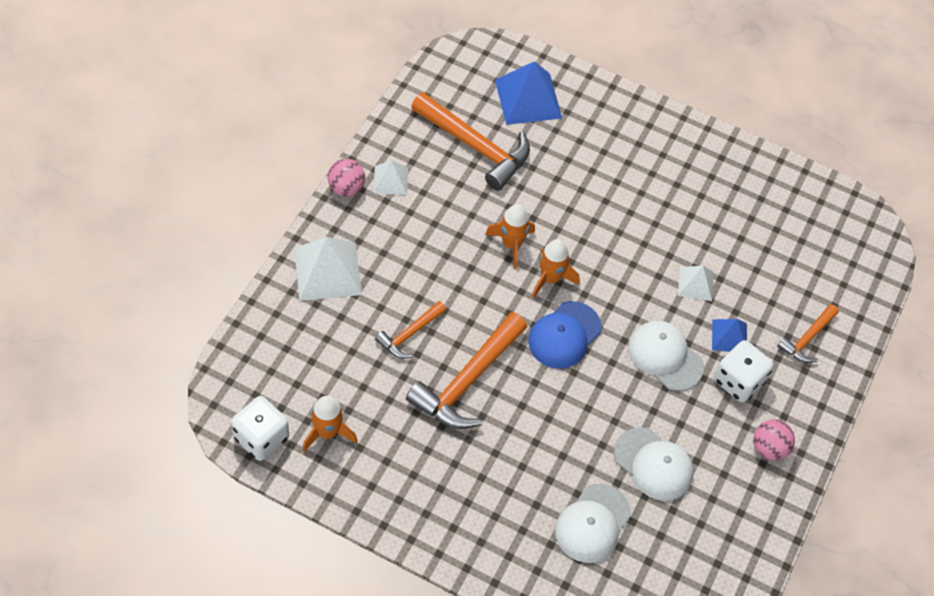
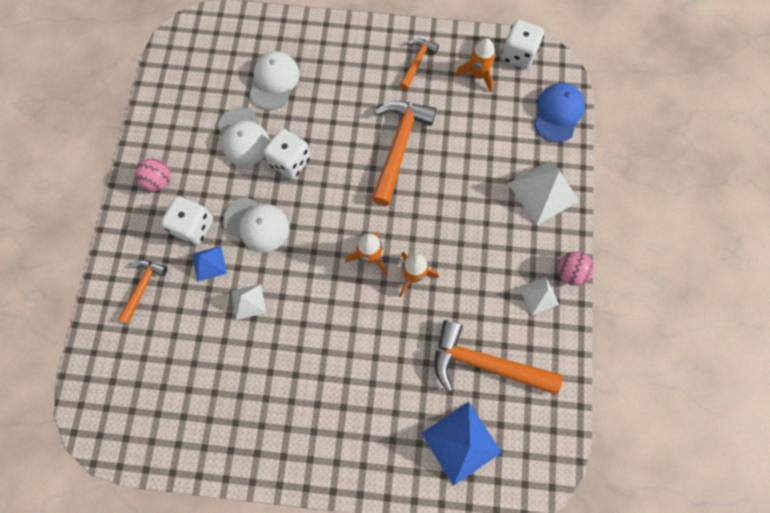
camera: 165 degrees right, 15 degrees up
orange hammer [375,301,446,359] -> orange hammer moved to [400,38,439,90]
blue cap [528,301,602,369] -> blue cap moved to [534,83,585,142]
white cap [614,427,693,501] -> white cap turned 135 degrees counterclockwise [217,107,270,166]
none -> white dice [264,129,311,179]

